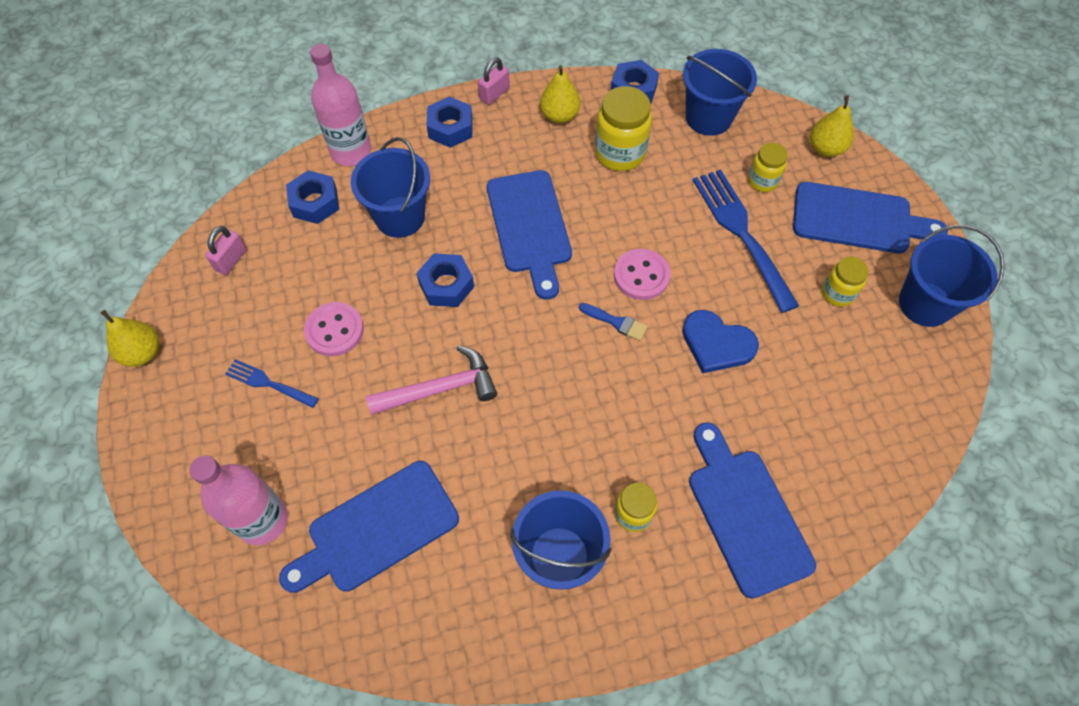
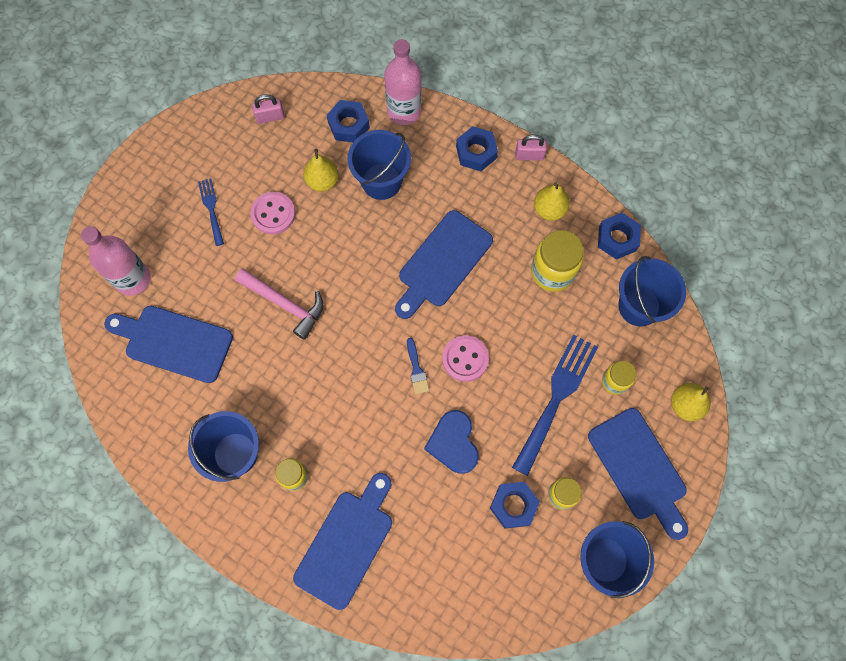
camera: 50 degrees right, 10 degrees up
yellow pear [101,310,159,367] -> yellow pear moved to [303,149,339,192]
blue nut [416,253,474,307] -> blue nut moved to [490,482,540,529]

